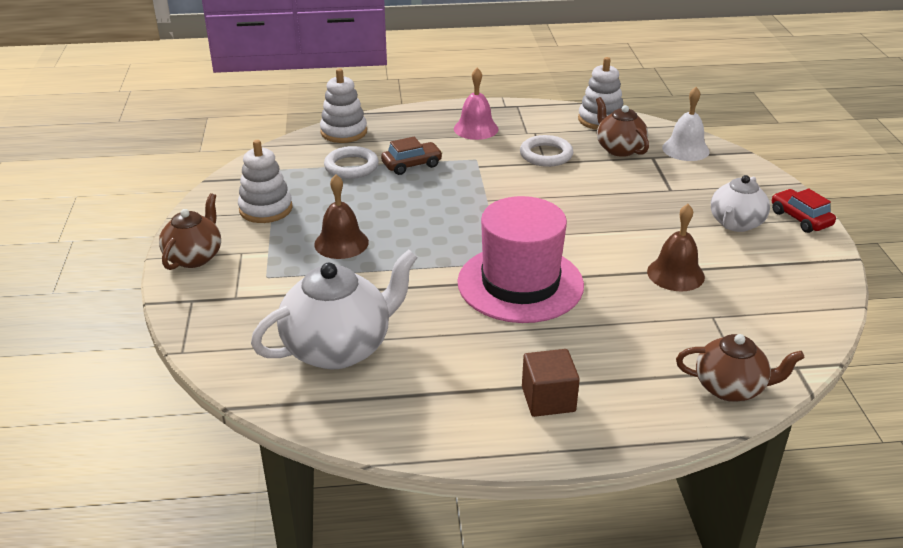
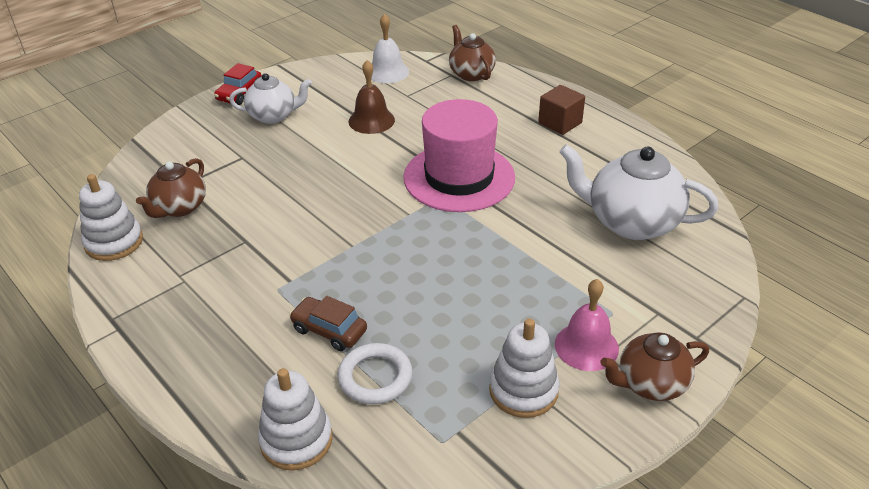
camera: 125 degrees left, 5 degrees up
brown bell [314,175,369,259] -> none
pink bell [454,68,499,140] -> pink bell moved to [555,279,619,371]
white ring [520,135,573,167] -> none
white bell [662,87,710,161] -> white bell moved to [371,14,409,83]

